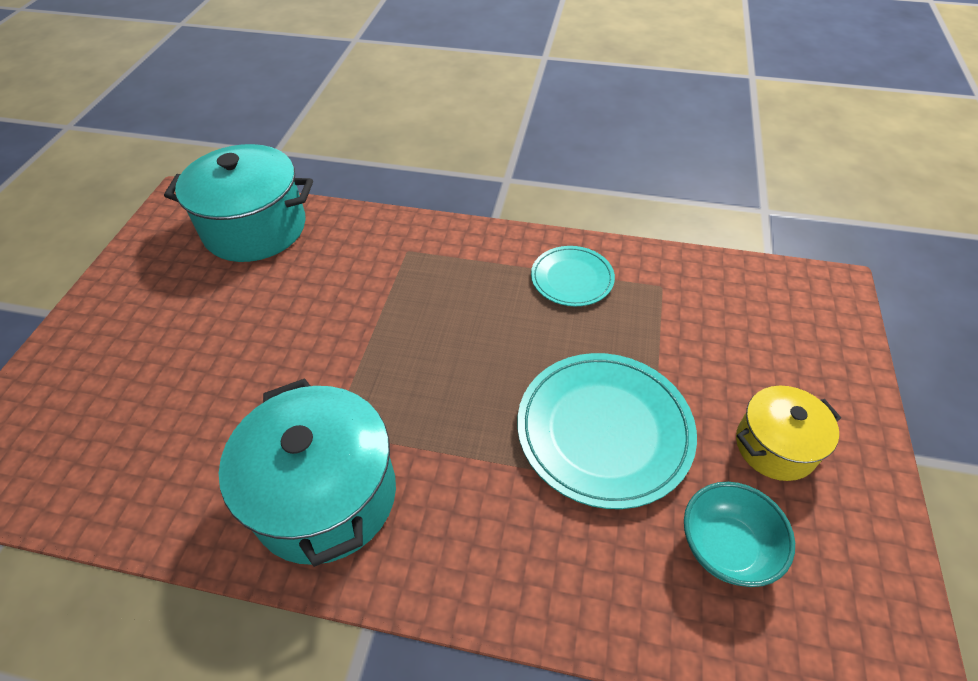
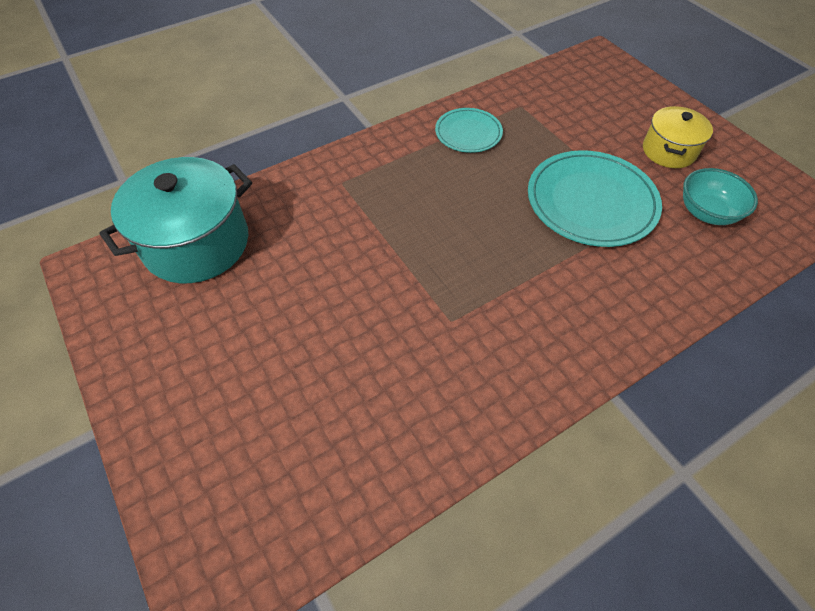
camera: 45 degrees left, 5 degrees up
turquoise pot [219,378,396,567] -> none

